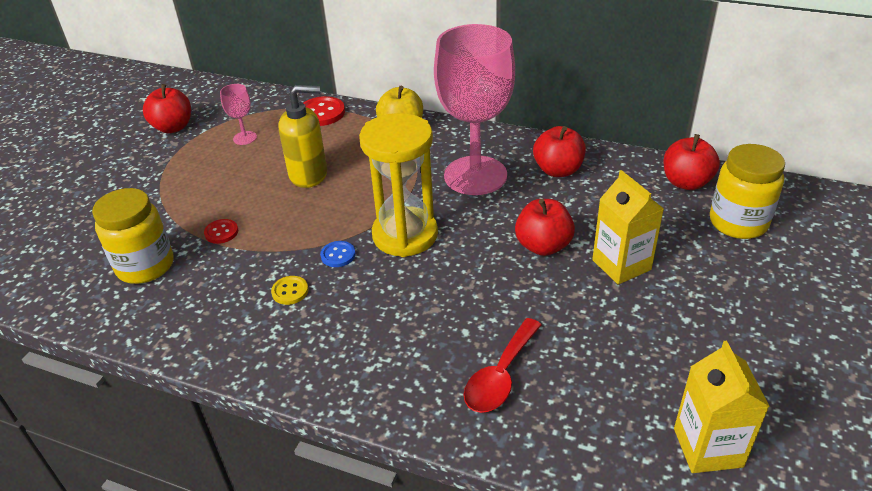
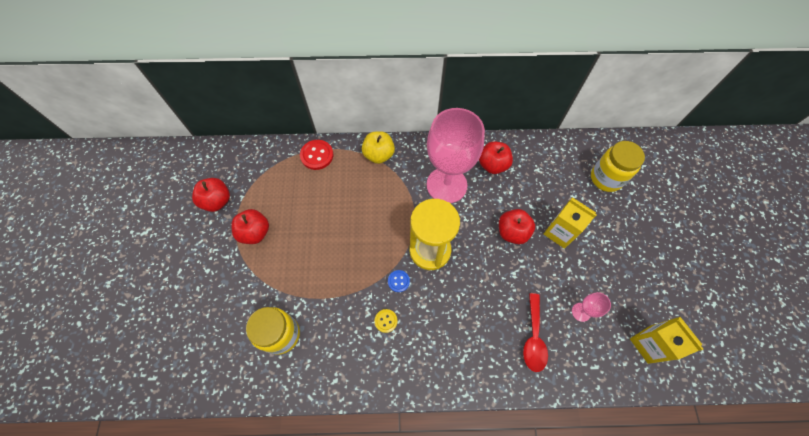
camera: 25 degrees left, 25 degrees up
red button [204,219,238,244] -> none
pink goblet [220,84,257,145] -> pink goblet moved to [572,292,611,322]
yellow soap dispenser [278,85,327,188] -> none
red apple [663,134,720,190] -> red apple moved to [231,209,269,244]

